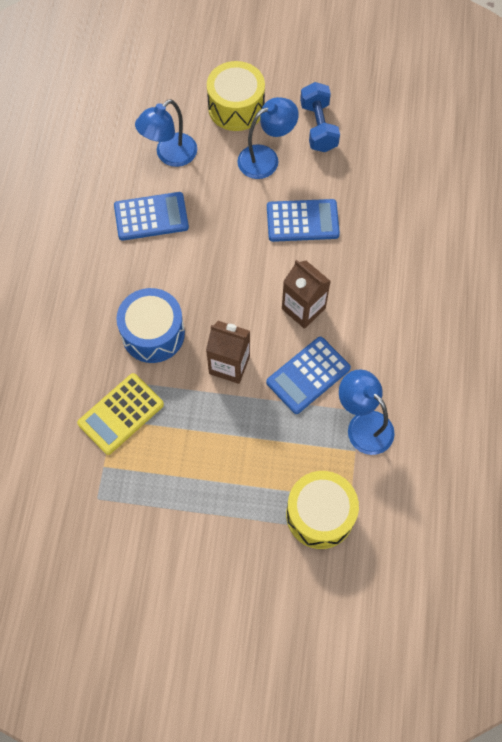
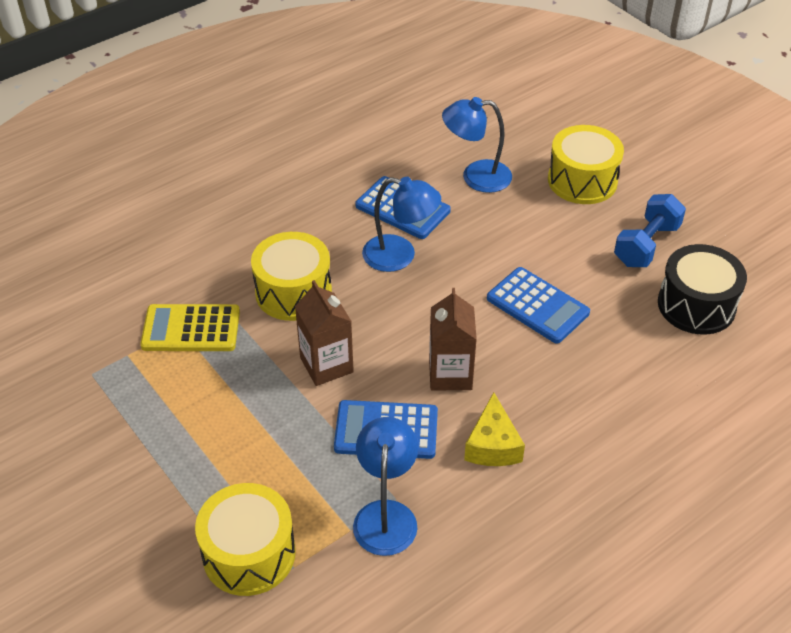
camera: 45 degrees right, 20 degrees down
blue drum [116,288,185,363] -> yellow drum [251,232,332,321]
blue lamp [237,97,299,179] -> blue lamp moved to [362,177,441,272]
none -> yellow cheese [464,392,525,466]
none -> black drum [658,244,747,335]

